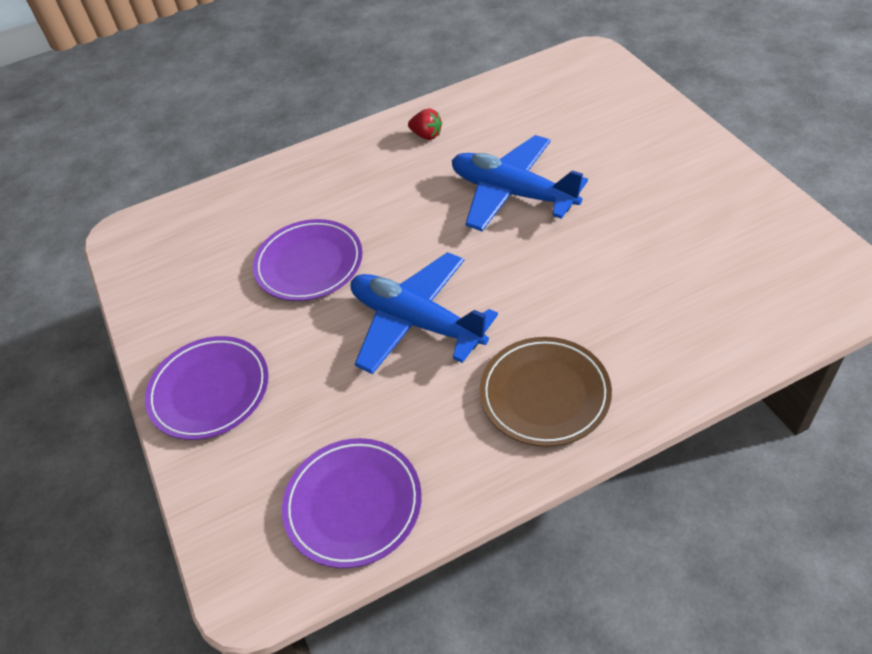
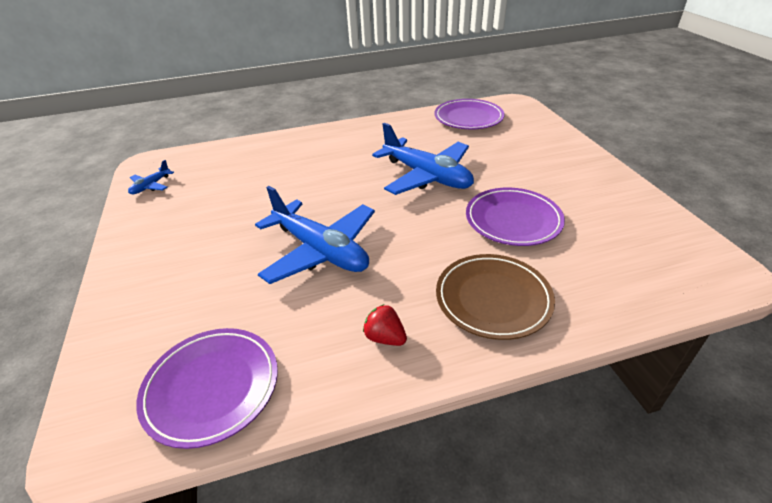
camera: 175 degrees left, 10 degrees down
purple plate [145,336,269,440] -> purple plate moved to [136,328,278,449]
brown plate [480,337,612,447] -> brown plate moved to [436,254,555,340]
none -> blue plane [128,160,174,194]

